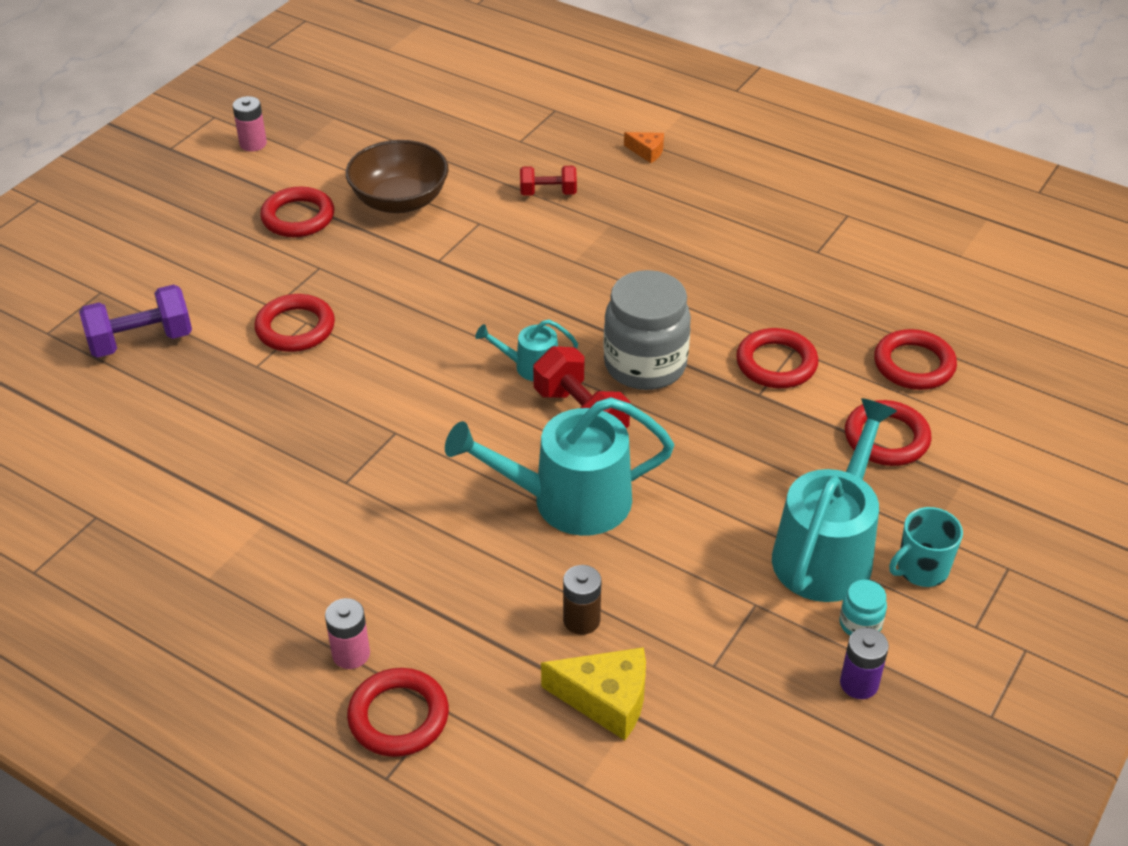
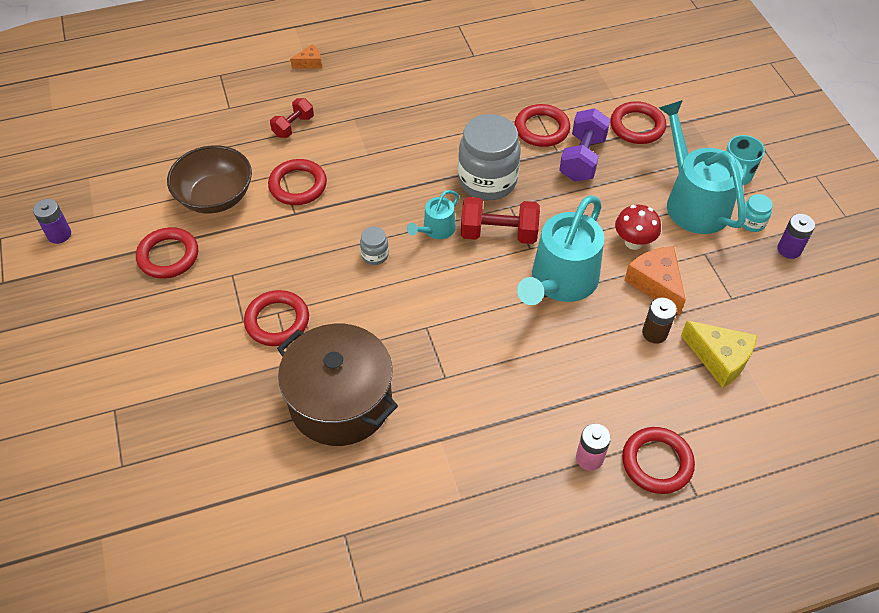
camera: 50 degrees left, 10 degrees up
purple dumbbell [79,285,192,358] -> purple dumbbell moved to [559,108,610,182]
pink battery [233,96,267,151] -> purple battery [33,199,71,244]
yellow cheese [541,647,646,740] -> yellow cheese turned 75 degrees clockwise [681,321,757,388]
red ring [874,329,957,390] -> red ring moved to [268,159,327,205]
none -> brown pot [277,324,398,446]
none -> grey jar [360,227,389,265]
none -> red mushroom [615,205,661,250]
none -> orange cheese [624,246,686,315]

